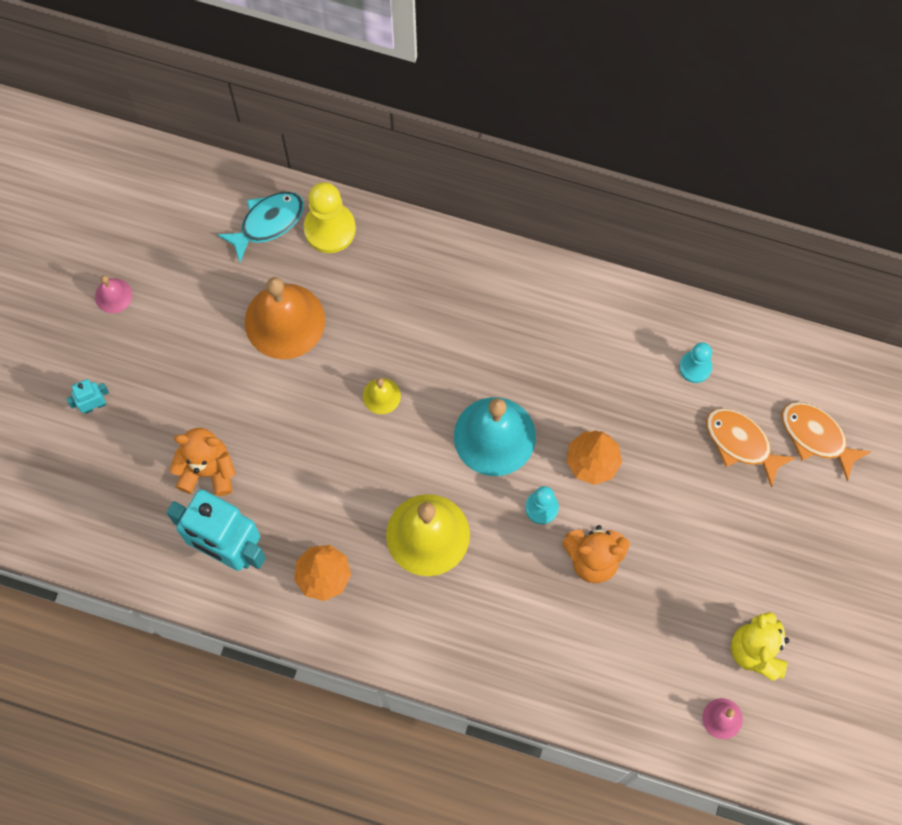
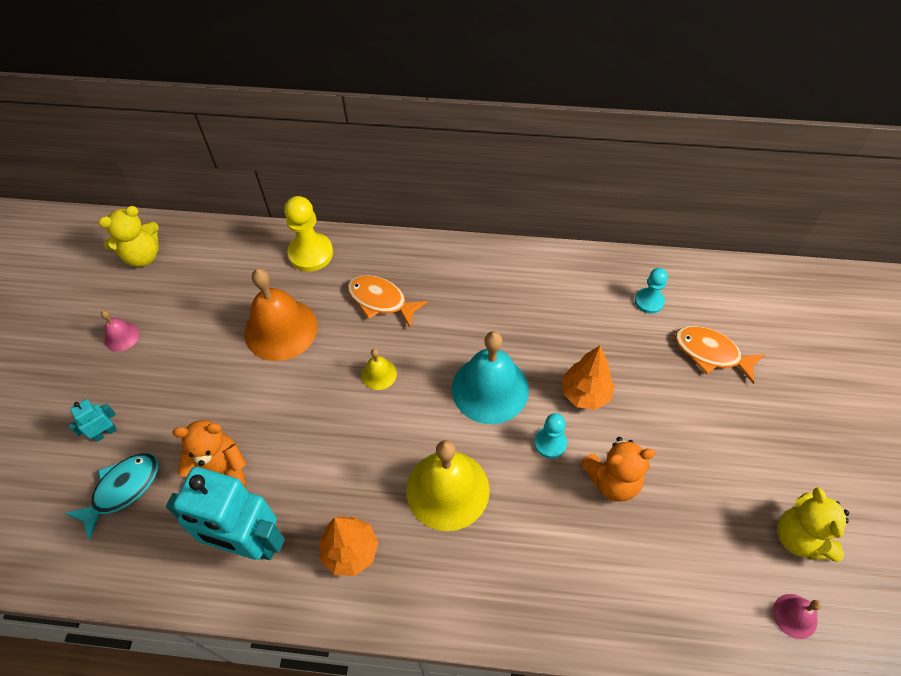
camera: 10 degrees left, 15 degrees down
turquoise fish [217,192,304,263] -> turquoise fish moved to [65,453,158,541]
orange fish [782,402,872,481] -> orange fish moved to [347,275,428,327]
none -> yellow teddy bear [98,206,159,267]

